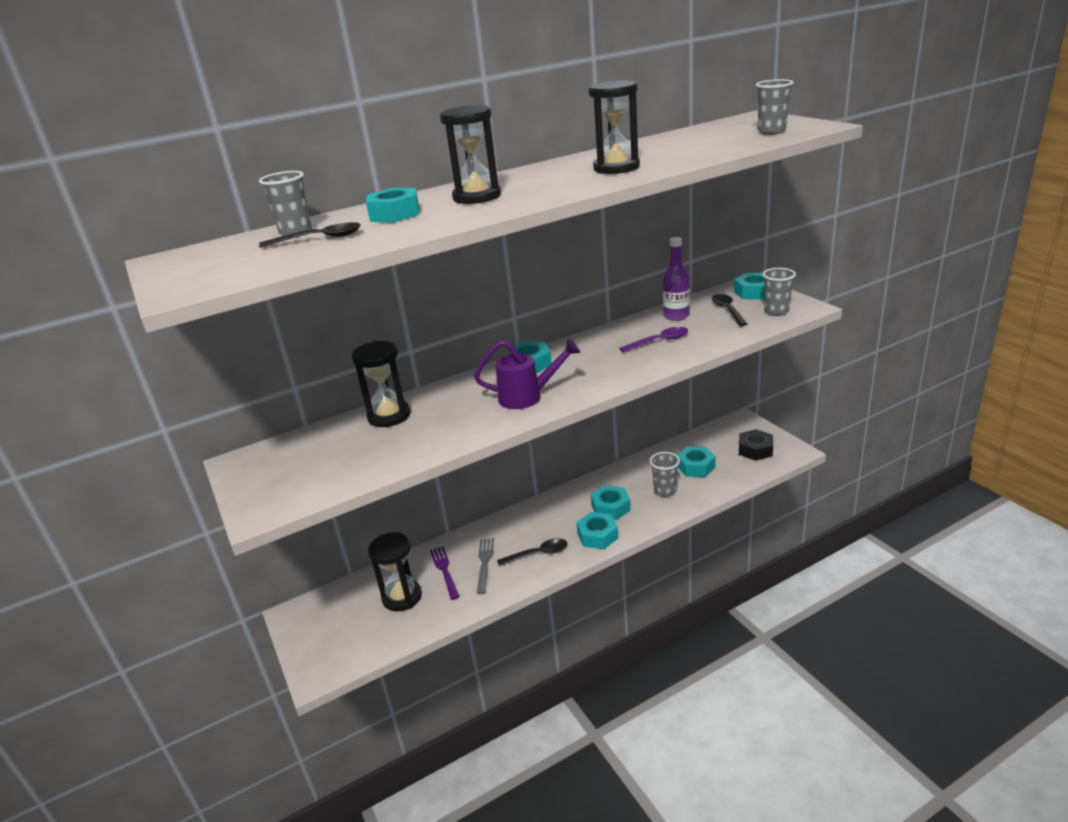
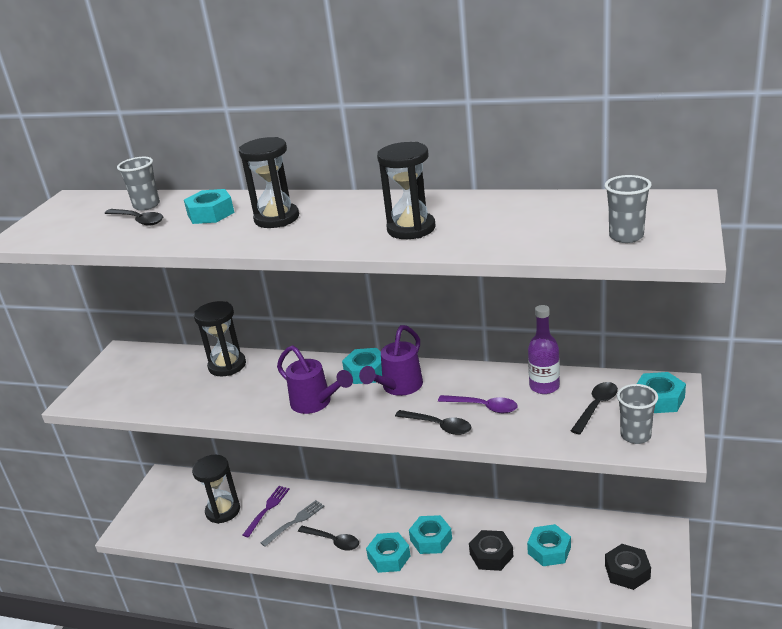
camera: 45 degrees right, 0 degrees up
grey cup [650,452,680,497] -> black nut [469,530,513,571]
none -> purple watering can [359,325,423,396]
none -> black spoon [395,410,472,435]

